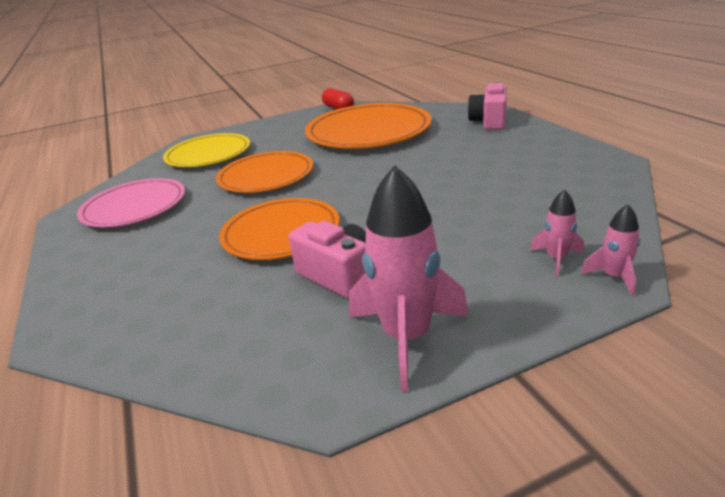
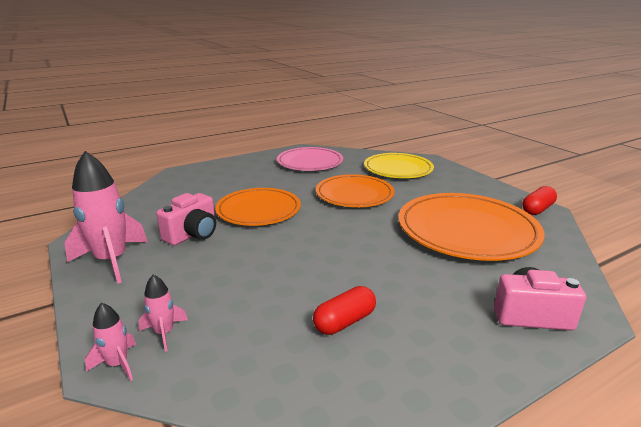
camera: 80 degrees right, 5 degrees down
none -> red capsule [313,286,376,335]

